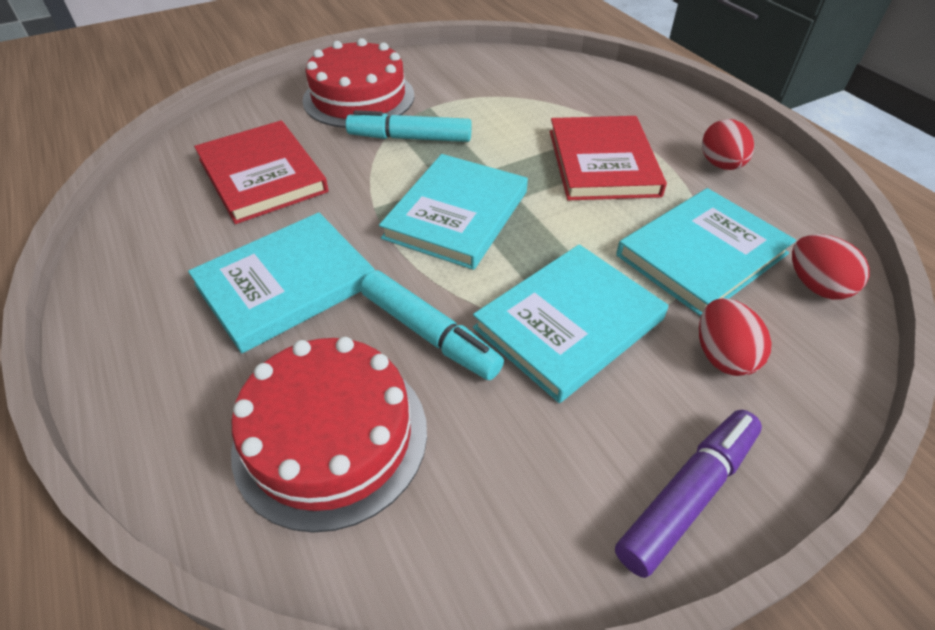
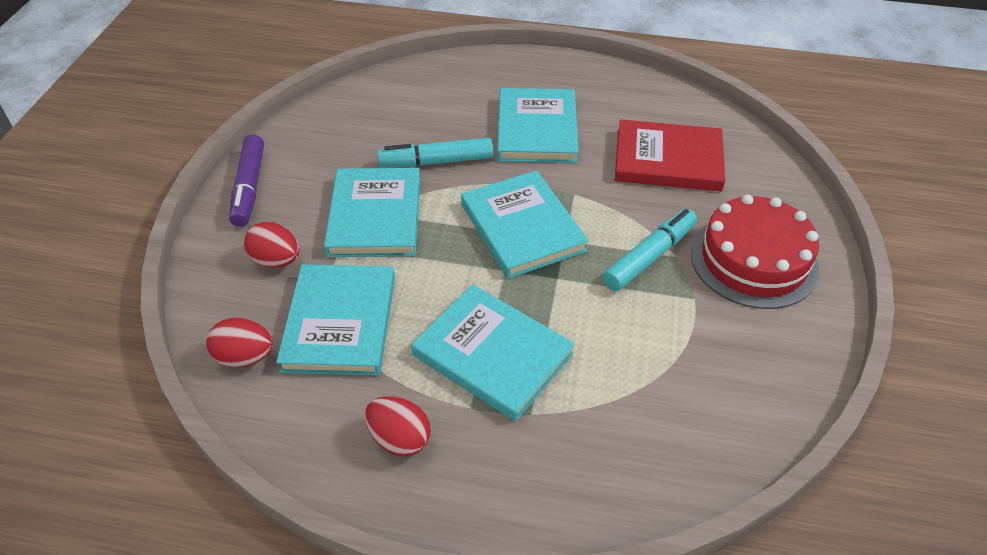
camera: 130 degrees right, 0 degrees up
red cake [231,337,427,533] -> none
red book [550,116,667,200] -> turquoise book [411,284,575,422]

